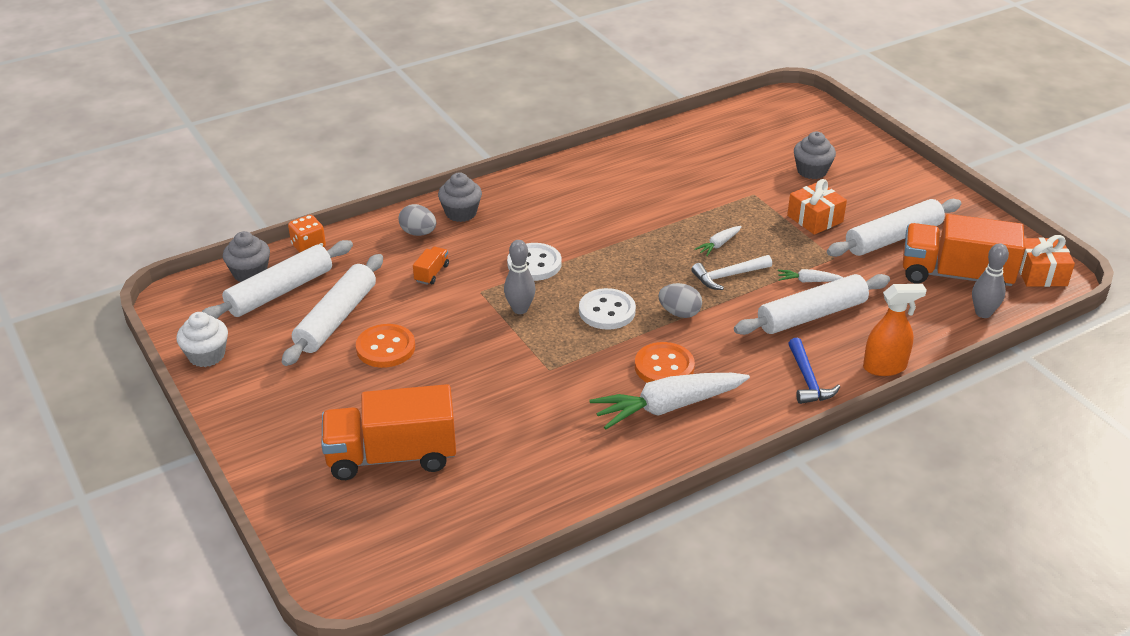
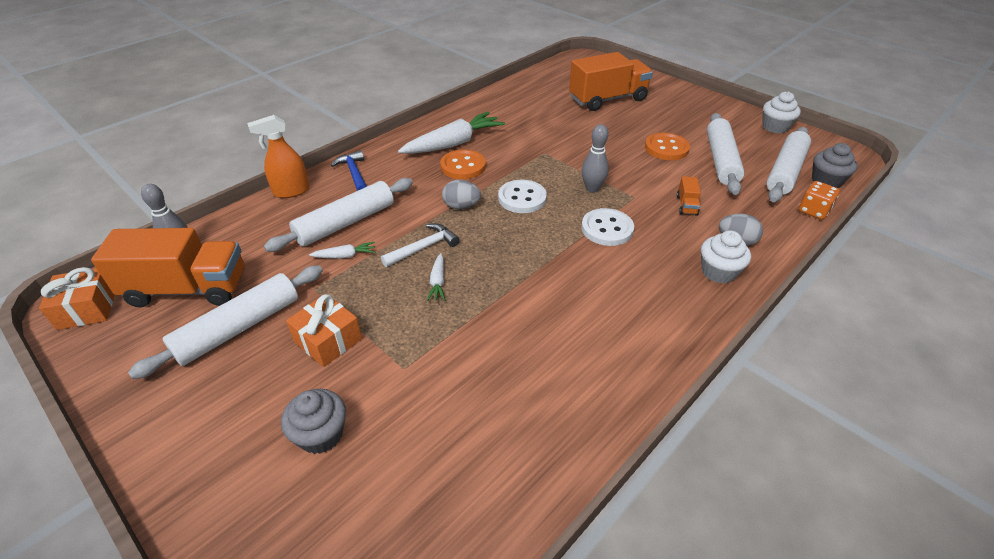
camera: 165 degrees right, 5 degrees up
grey cupcake [438,172,482,222] -> white cupcake [701,230,751,284]
white carrot [694,226,742,256] -> white carrot turned 150 degrees clockwise [427,253,445,301]

